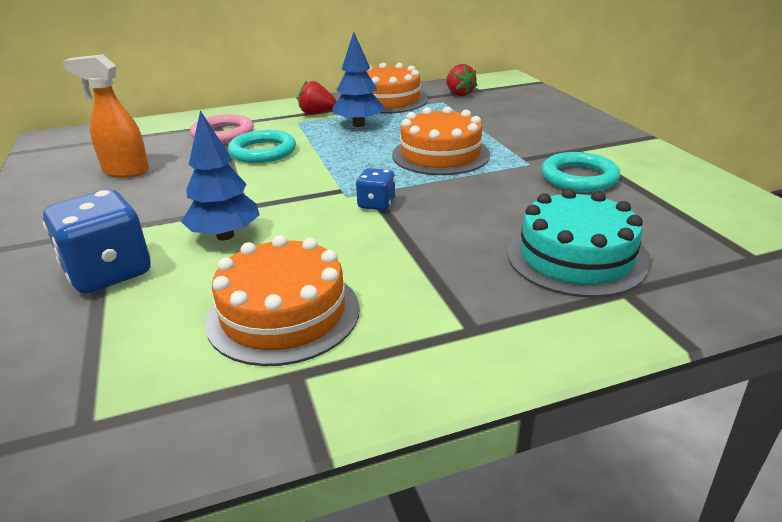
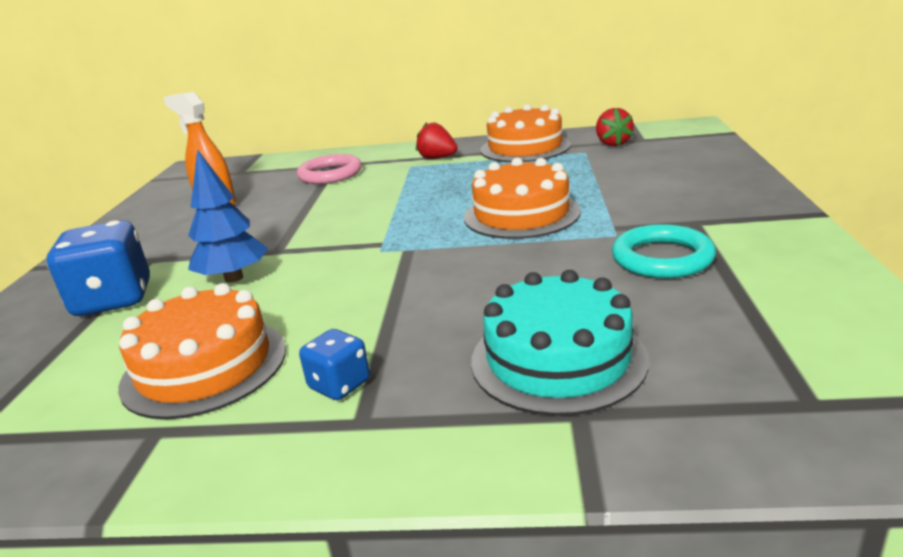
camera: 25 degrees right, 5 degrees down
turquoise ring [228,130,296,163] -> none
blue tree [333,32,384,127] -> none
blue dice [356,168,395,211] -> blue dice moved to [299,329,370,400]

